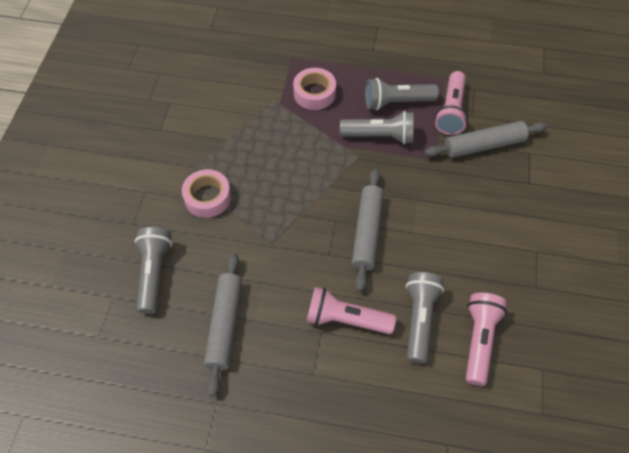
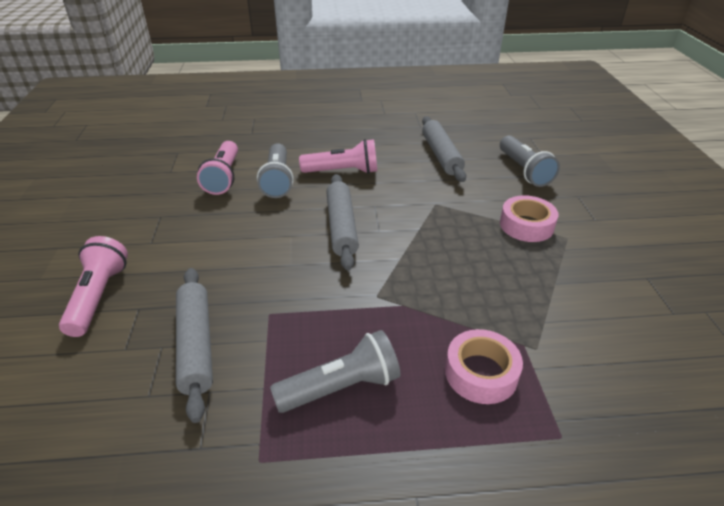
camera: 165 degrees right, 20 degrees down
grey flashlight [340,111,414,144] -> none
grey rolling pin [425,121,547,158] -> grey rolling pin turned 75 degrees counterclockwise [176,268,213,423]
pink flashlight [435,71,468,135] -> pink flashlight moved to [59,236,128,337]

